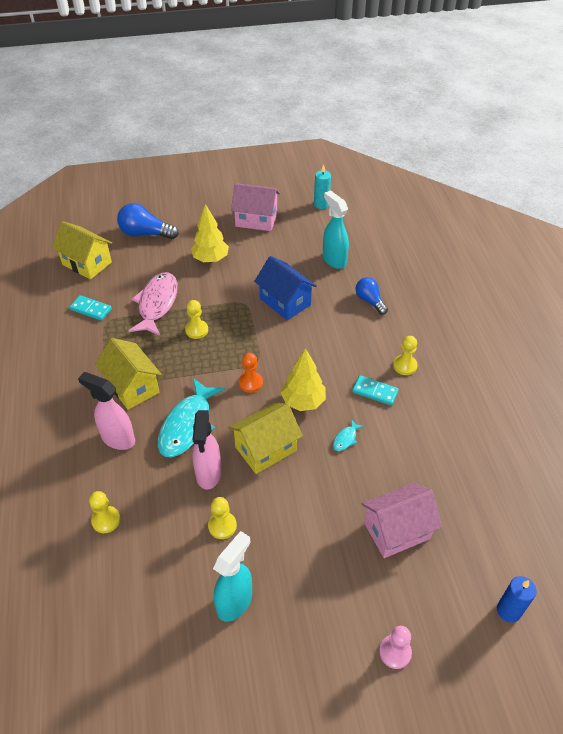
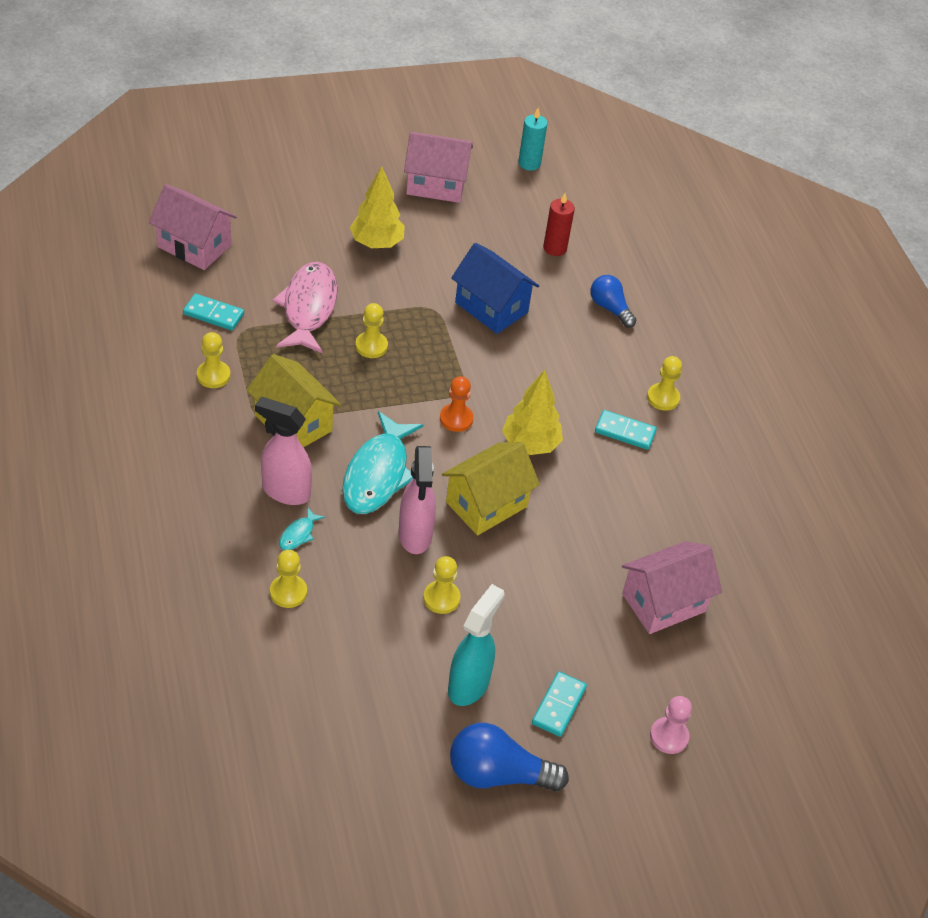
camera: 10 degrees left, 0 degrees up
yellow house [52,221,112,280] -> pink house [149,184,237,270]
blue light bulb [117,203,179,239] -> blue light bulb moved to [450,723,569,792]
turquoise spray bottle [323,190,349,269] -> red candle [543,193,575,256]
turquoise fish [333,419,364,451] -> turquoise fish moved to [279,508,325,550]
blue candle [497,576,537,623] -> none
none -> yellow pawn [197,332,231,388]
none -> turquoise domino [532,671,587,737]

